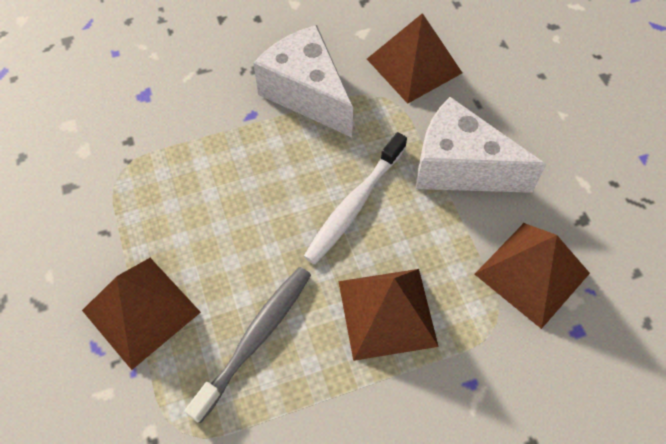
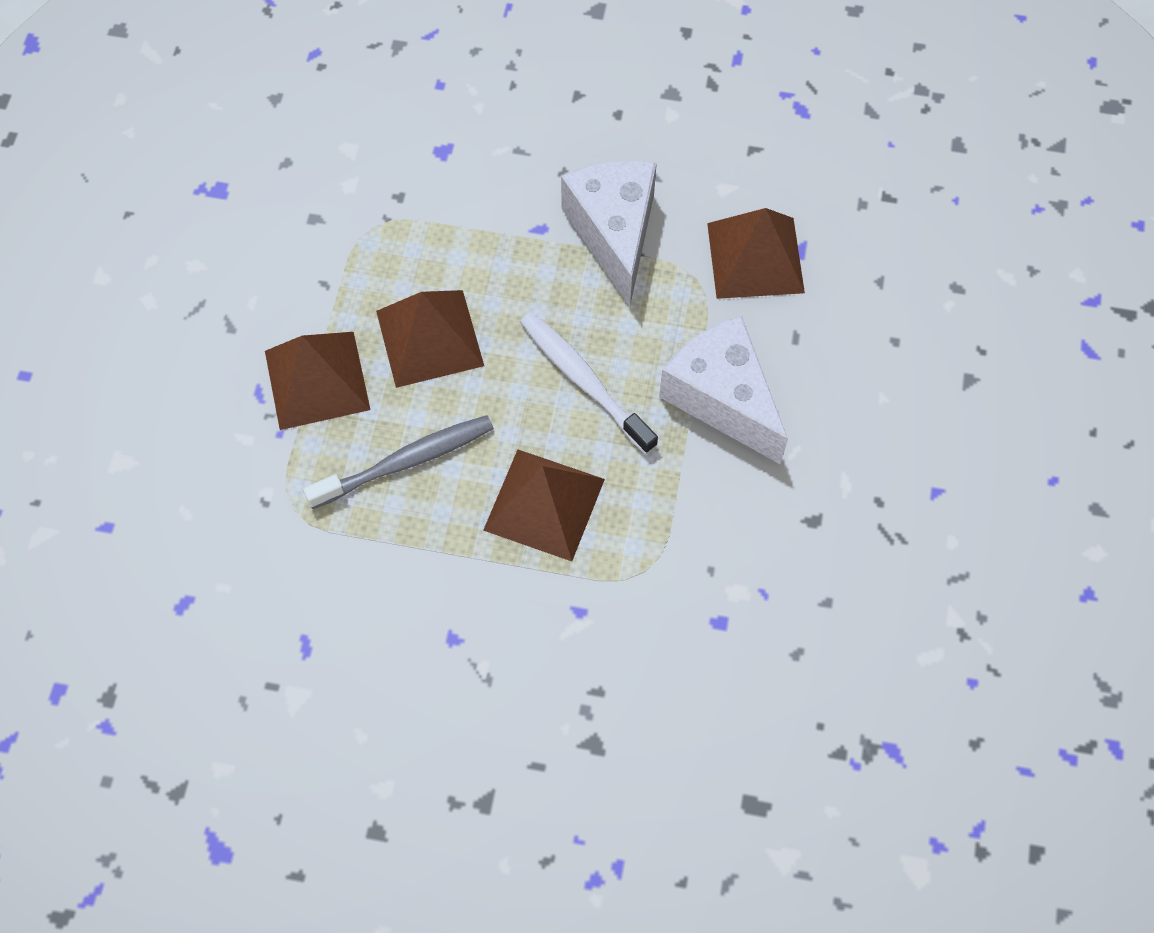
camera: 30 degrees right, 5 degrees up
white toothbrush [303,132,407,264] -> white toothbrush turned 75 degrees clockwise [520,312,658,454]
brown pyramid [475,223,590,329] -> brown pyramid moved to [376,290,484,388]

